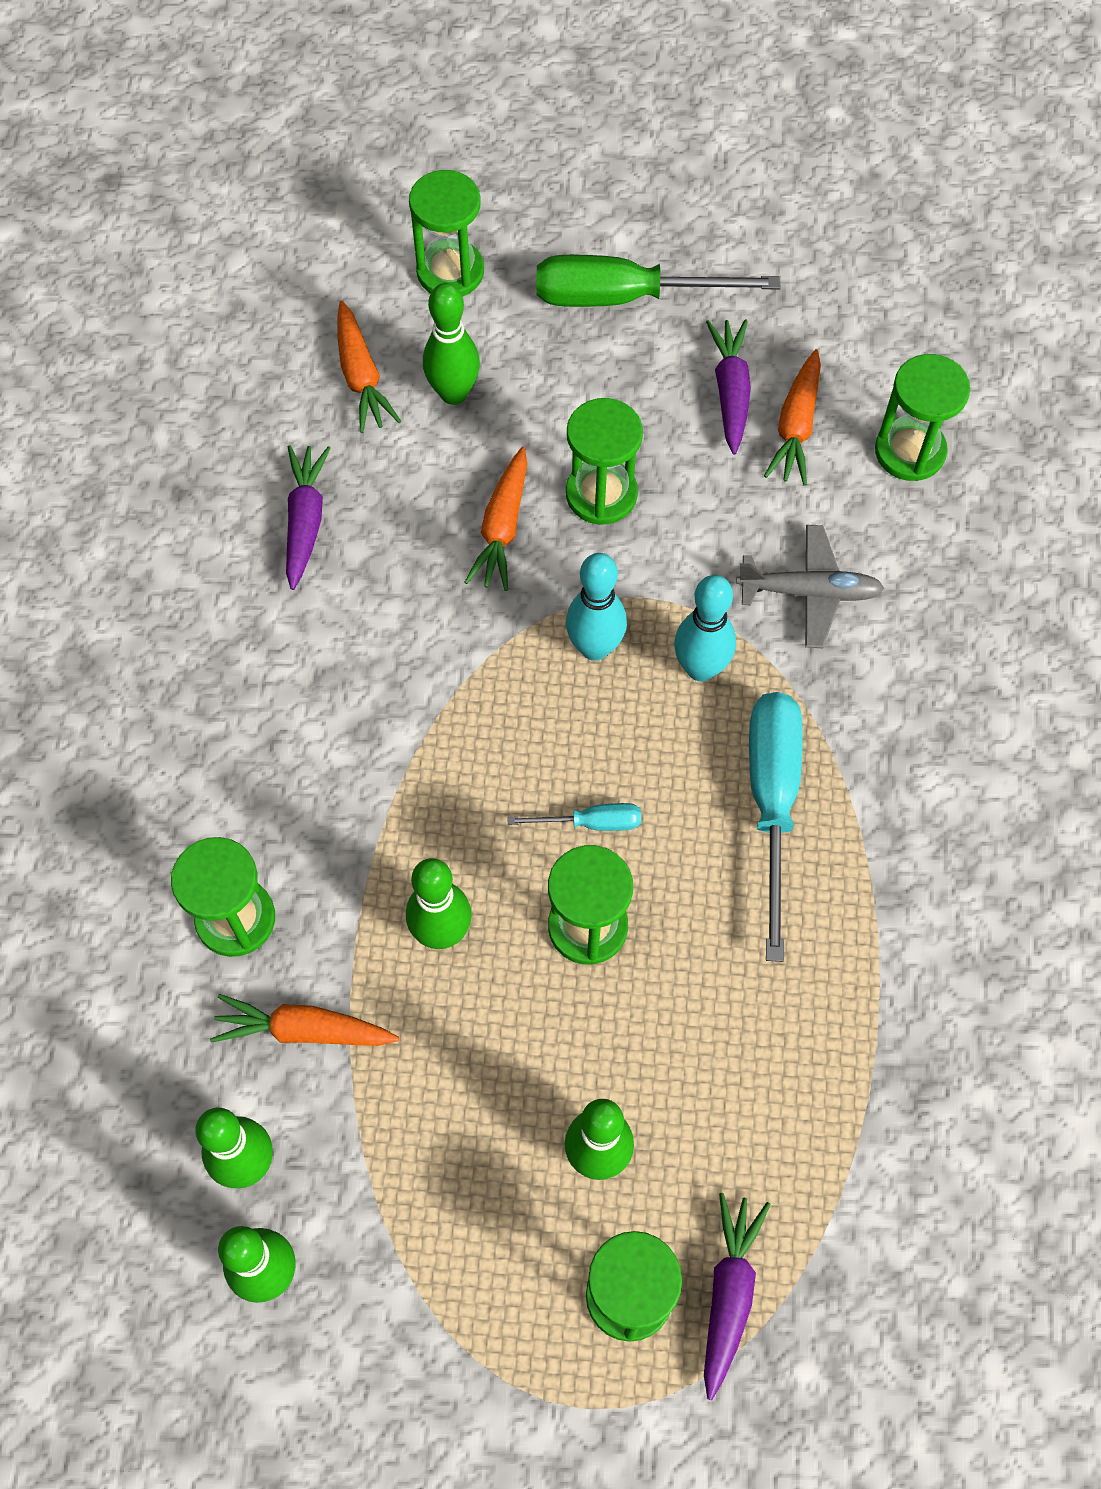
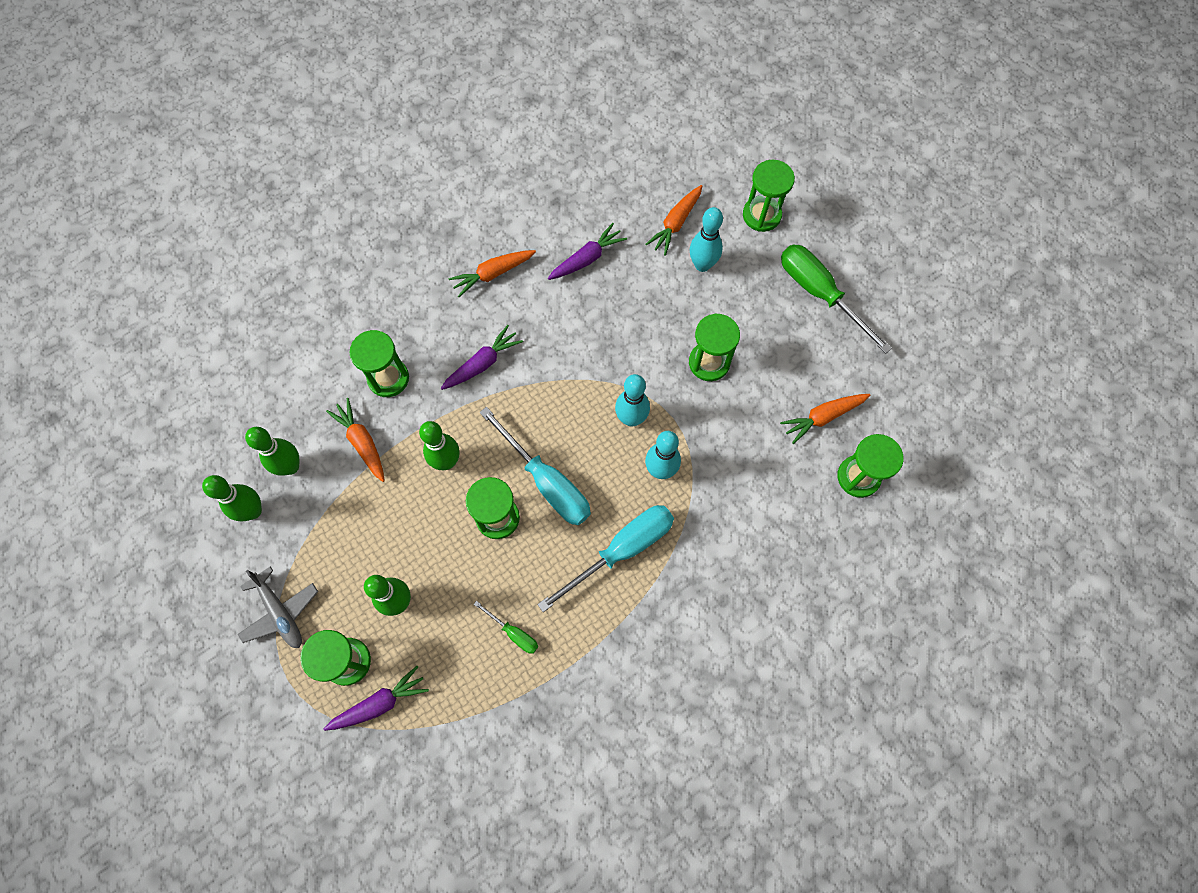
camera: 50 degrees right, 5 degrees up
green bowling pin [423,283,480,405] -> turquoise bowling pin [690,207,723,272]
orange carrot [465,447,527,591] -> orange carrot moved to [448,250,536,297]
turquoise screwdriver [508,803,641,831] -> turquoise screwdriver [479,407,591,525], size x2.09
purple carrot [706,319,751,455] -> purple carrot moved to [441,325,523,390]
grey plane [736,525,884,648] -> grey plane moved to [238,567,318,648]
none -> green screwdriver [474,601,538,654]

